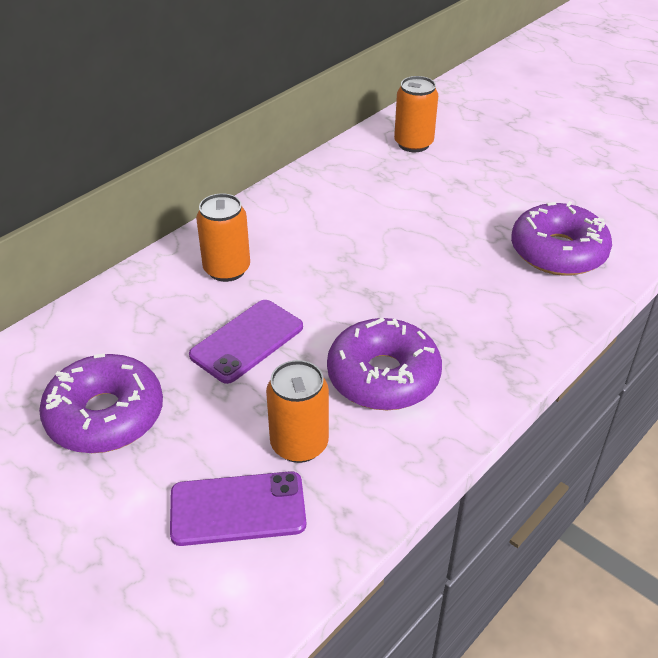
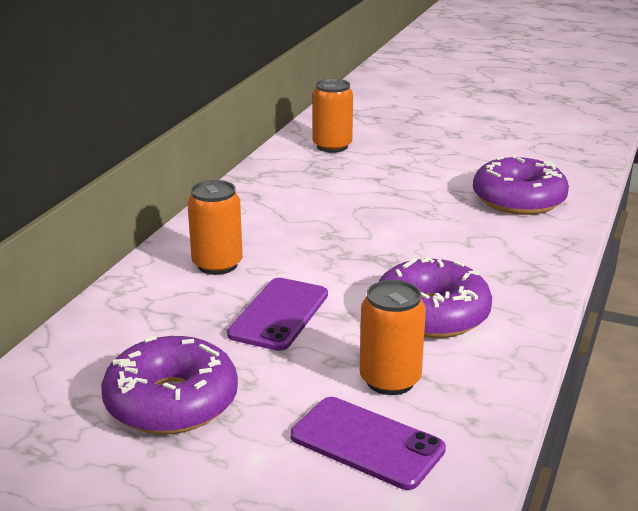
camera: 20 degrees left, 15 degrees down
purple phone [170,471,306,546] -> purple phone turned 60 degrees clockwise [290,397,446,490]

